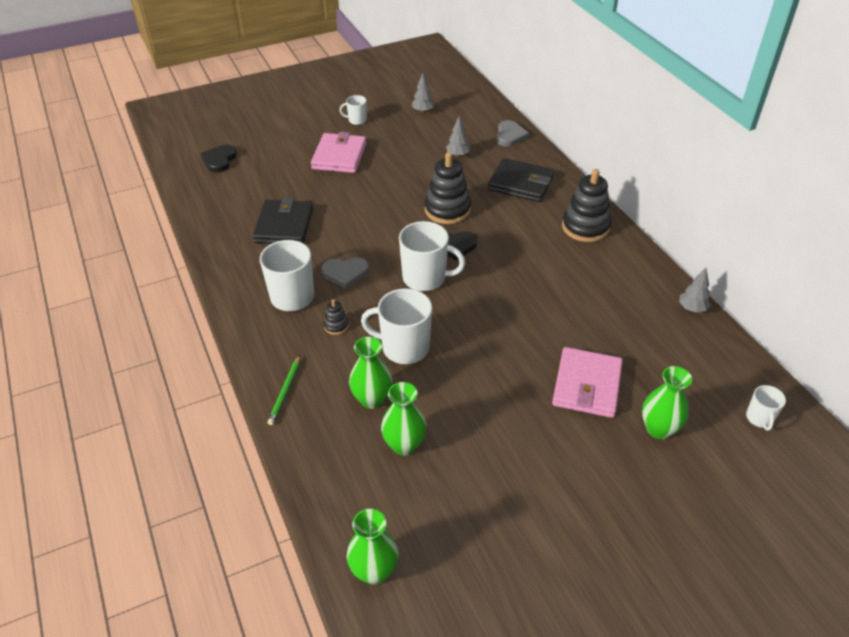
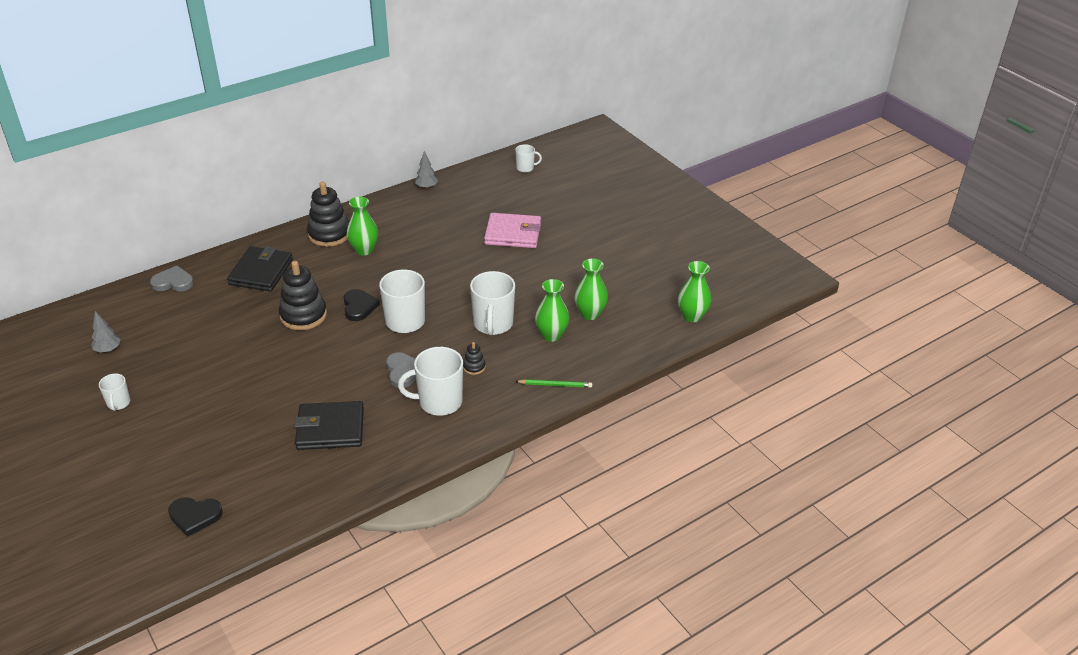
camera: 100 degrees left, 5 degrees down
pink wallet [311,132,366,173] -> none
grey tree [446,116,470,157] -> none
green vase [642,366,692,439] -> green vase moved to [347,197,378,255]

